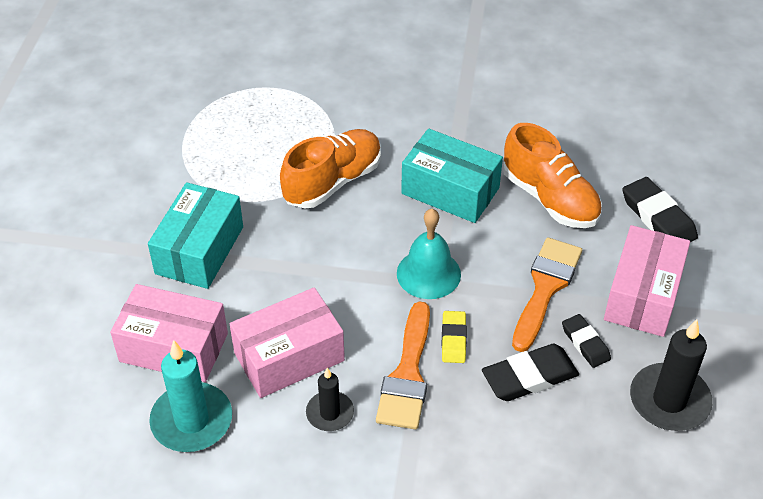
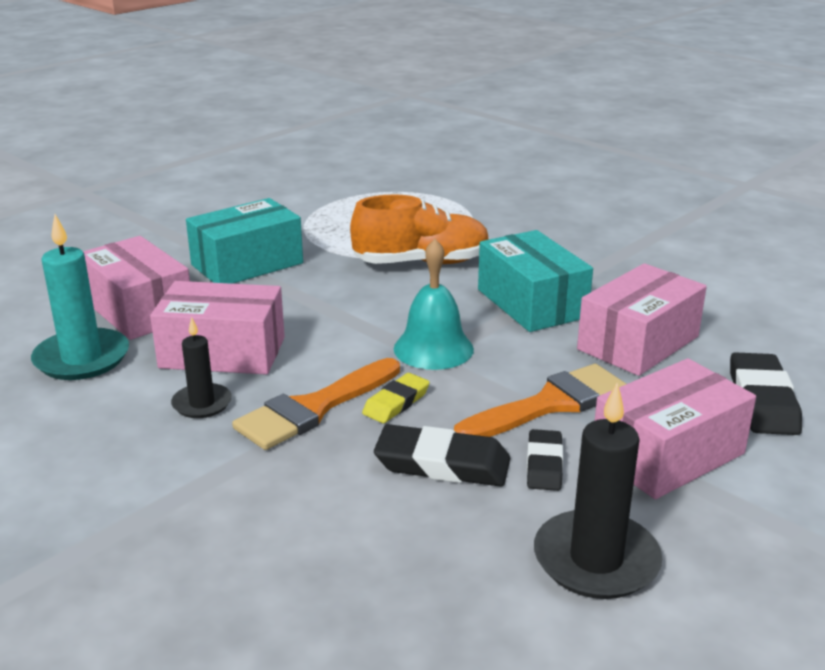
camera: 35 degrees right, 20 degrees down
orange shoe [503,123,602,228] -> pink box [577,263,707,376]

